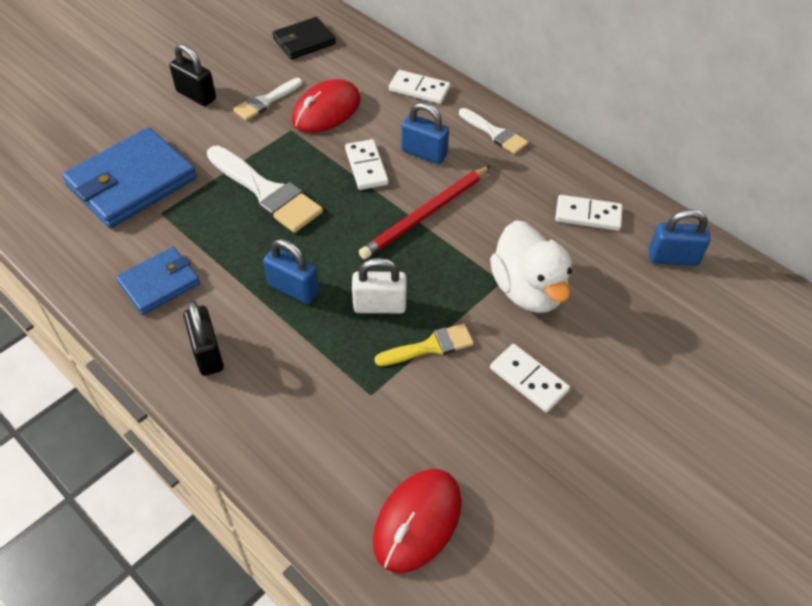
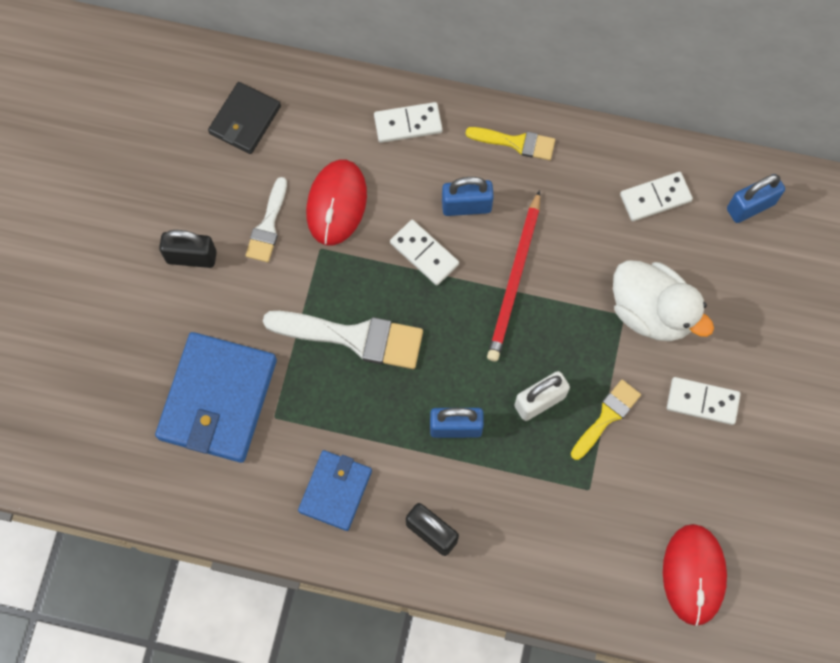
camera: 30 degrees left, 20 degrees up
white brush [459,108,528,154] -> yellow brush [466,127,555,160]

